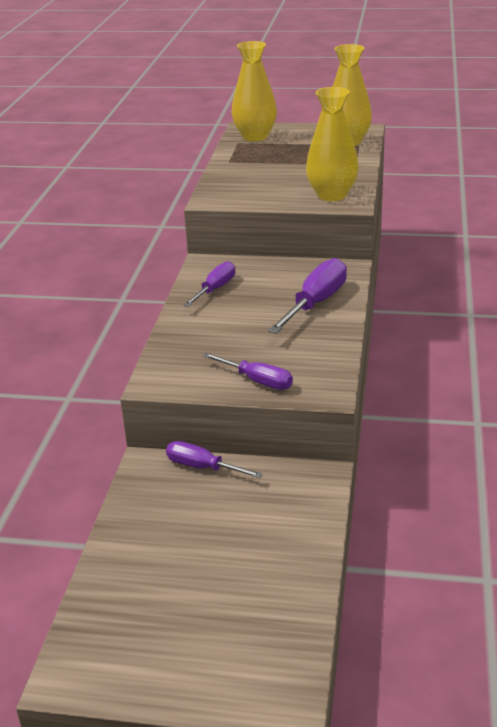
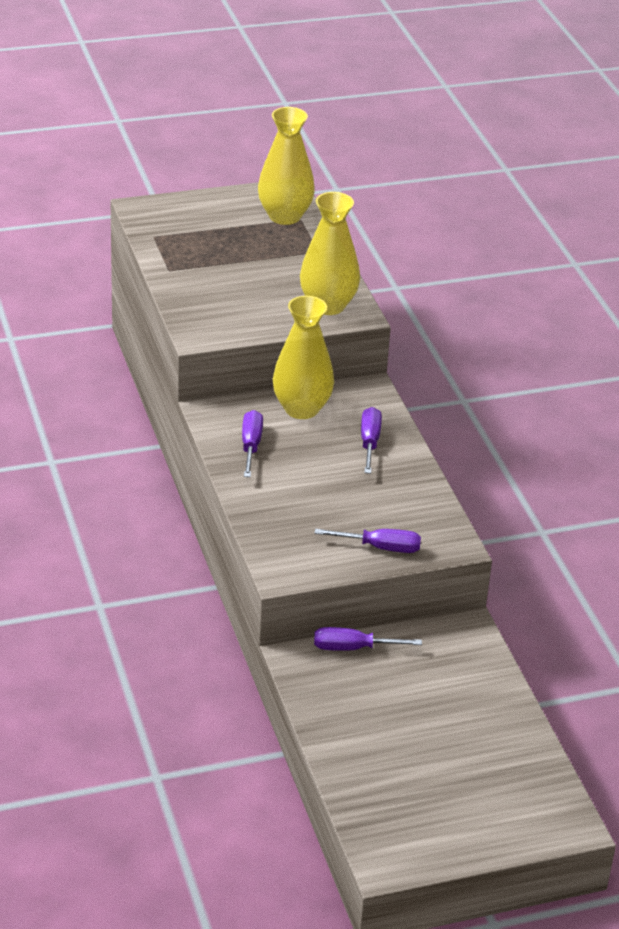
camera: 30 degrees left, 5 degrees up
yellow vase [232,41,277,141] -> yellow vase moved to [273,296,334,419]
purple screwdriver [268,258,347,334] -> purple screwdriver [361,407,382,474], size x0.64

